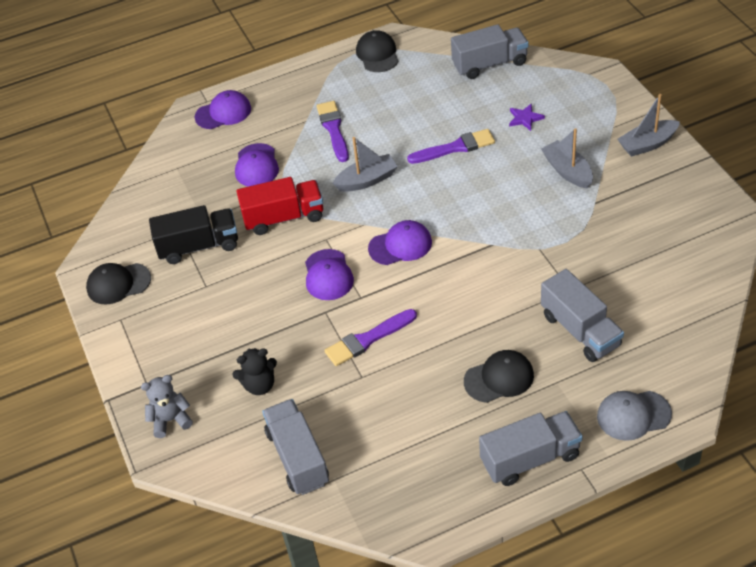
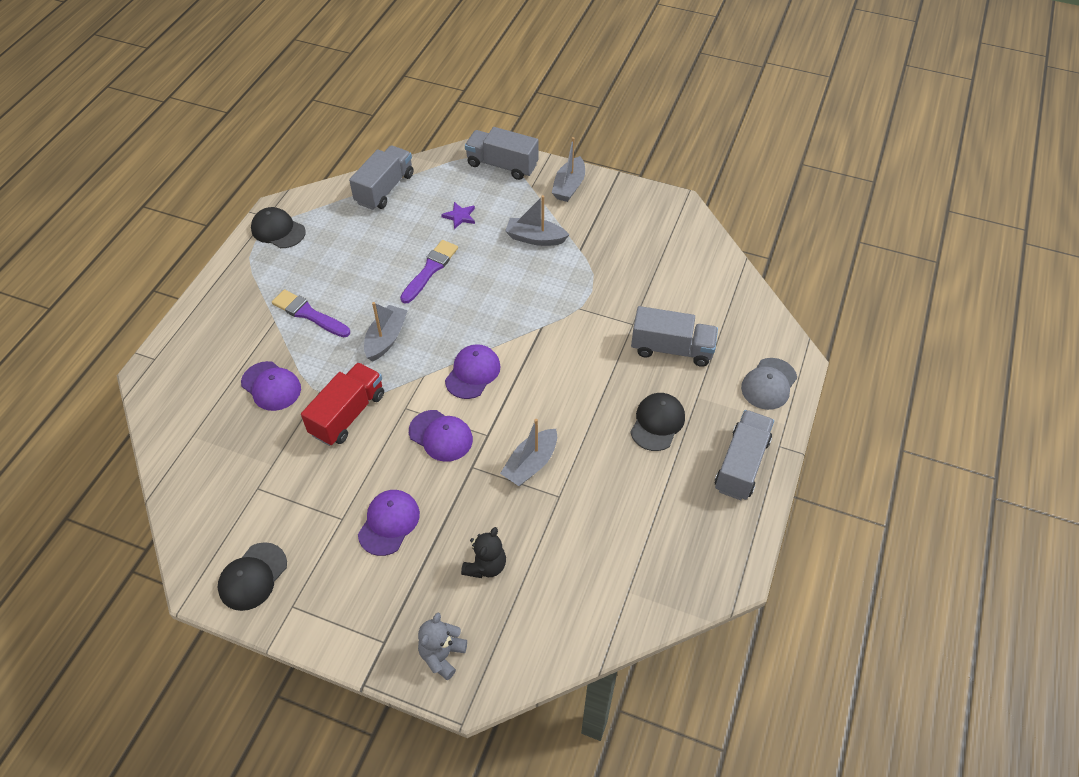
camera: 50 degrees left, 5 degrees up
black truck [149,205,238,264] -> none
purple cap [195,90,251,129] -> purple cap moved to [358,490,420,556]
grey truck [262,399,329,495] -> grey truck moved to [465,127,539,180]
purple brush [324,309,417,366] -> grey boat [500,419,557,486]

